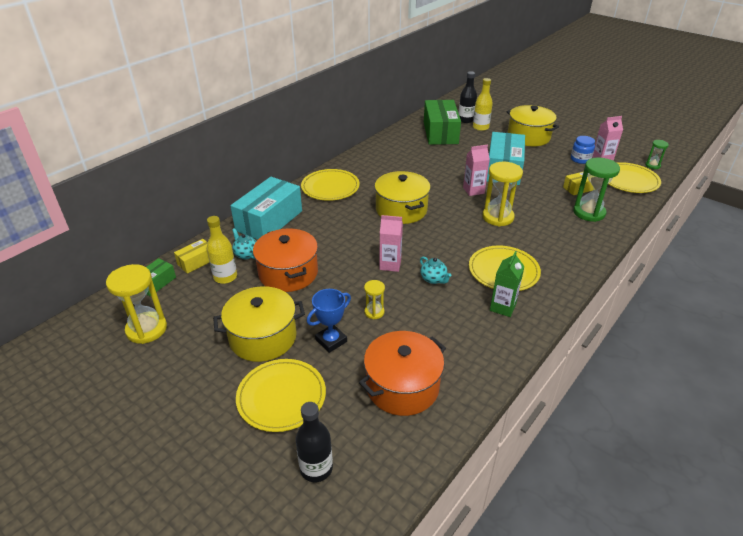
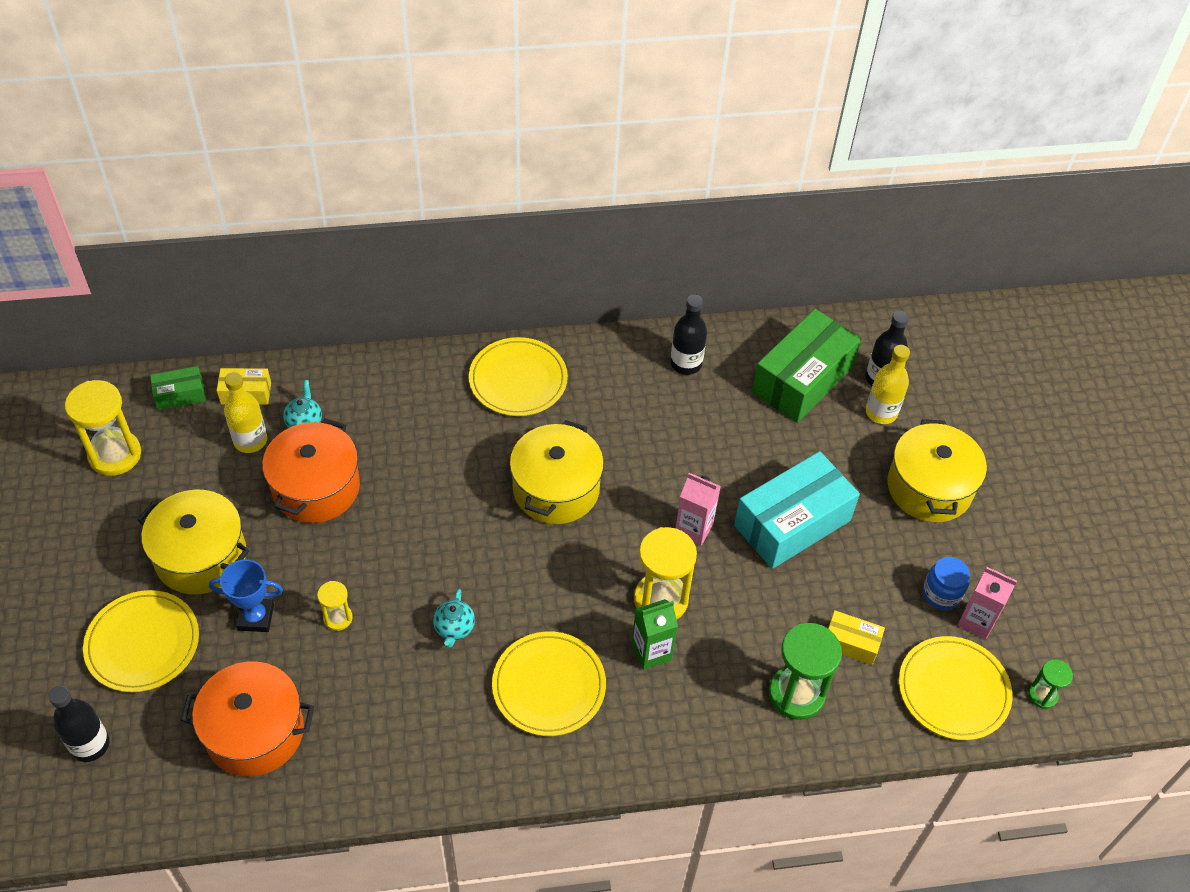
camera: 40 degrees right, 15 degrees up
turquoise box [230,177,302,240] -> none
pink carton [379,215,403,272] -> none
green carton [490,251,525,317] -> green carton moved to [632,599,678,670]
none -> black bottle [670,295,707,375]

